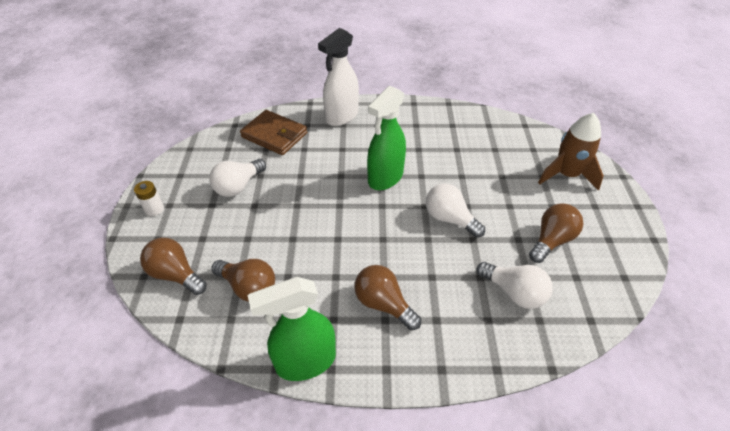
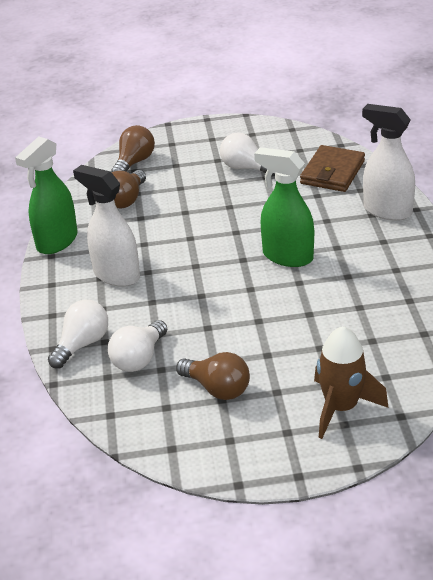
camera: 85 degrees right, 10 degrees down
white battery [134,181,164,216] -> none
green spray bottle [247,277,336,381] -> green spray bottle turned 120 degrees counterclockwise [15,136,78,254]
brown light bulb [354,265,421,330] -> white spray bottle [73,165,140,287]
white light bulb [426,183,485,238] -> white light bulb moved to [48,300,108,368]

